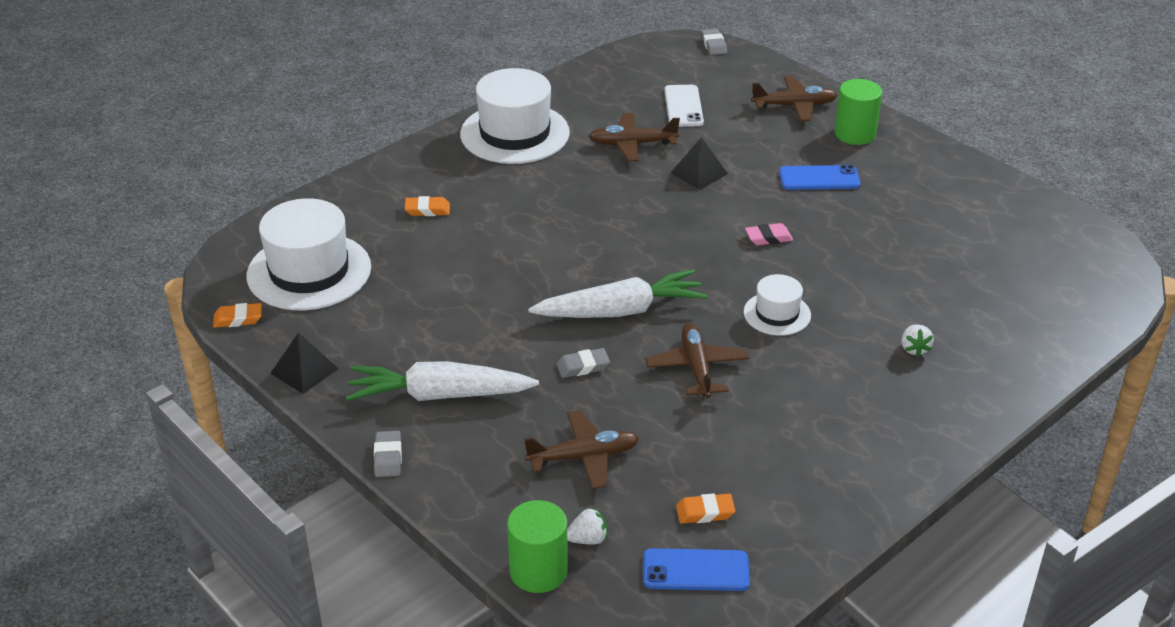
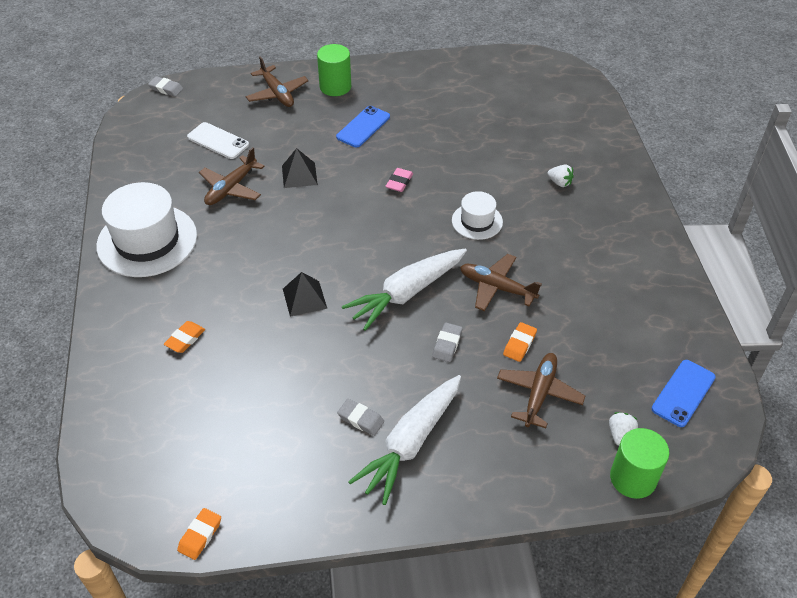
camera: 55 degrees left, 10 degrees up
white hat [246,198,371,310] -> none
black pyramid [270,332,339,394] -> black pyramid moved to [283,272,327,317]
grey eraser [374,431,402,477] -> grey eraser moved to [337,399,384,436]
white carrot [528,269,708,318] -> white carrot turned 150 degrees counterclockwise [342,249,467,331]
orange eraser [676,493,735,524] -> orange eraser moved to [503,322,537,362]
brown plane [751,76,838,121] -> brown plane turned 120 degrees clockwise [246,56,308,107]

